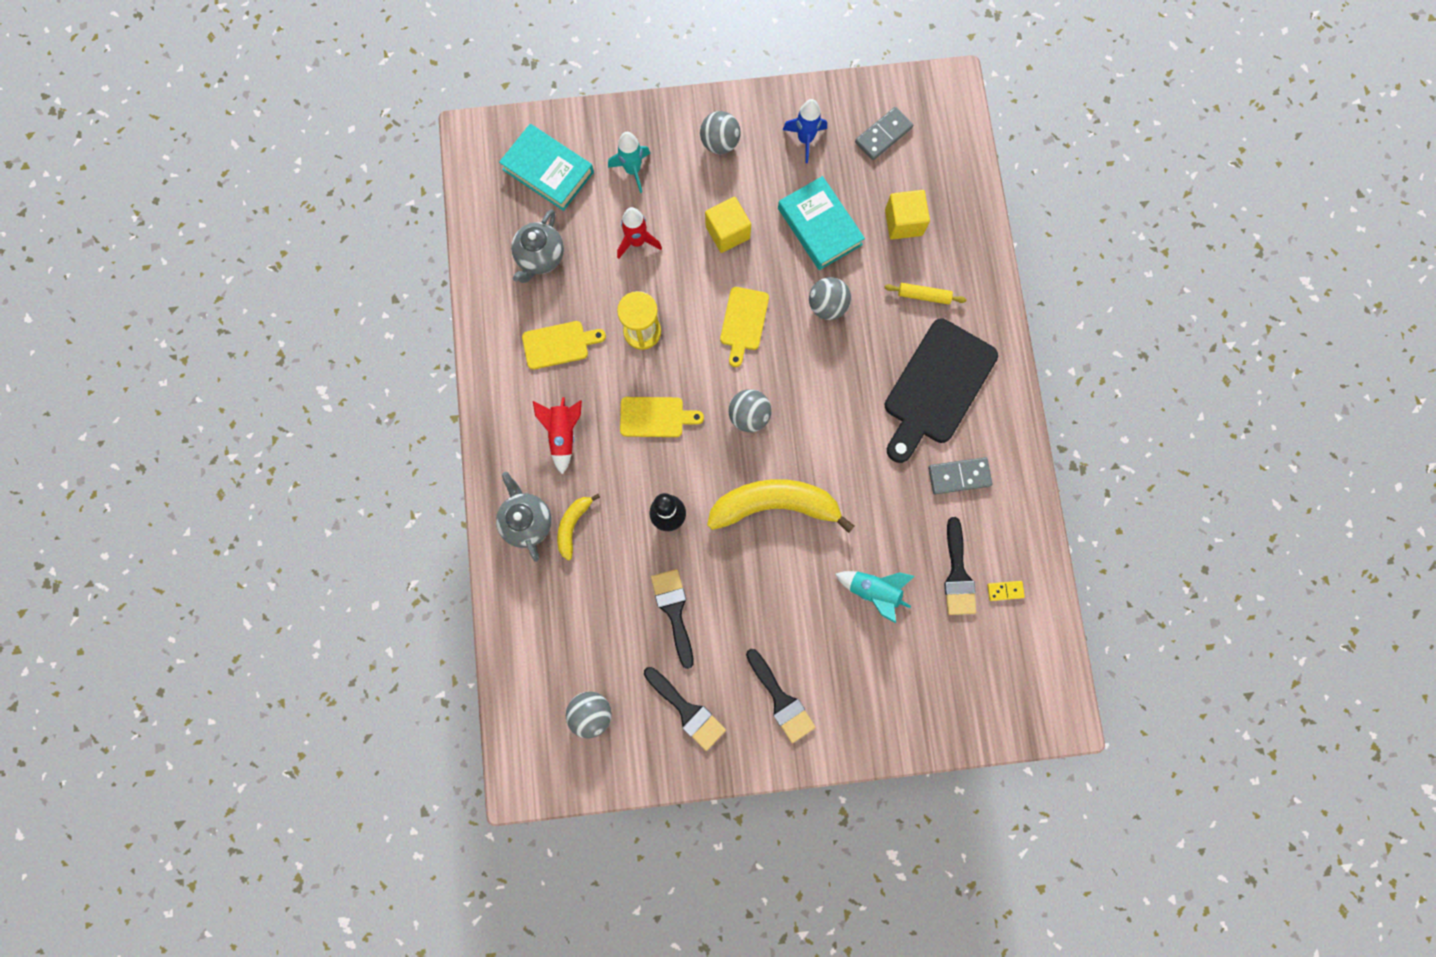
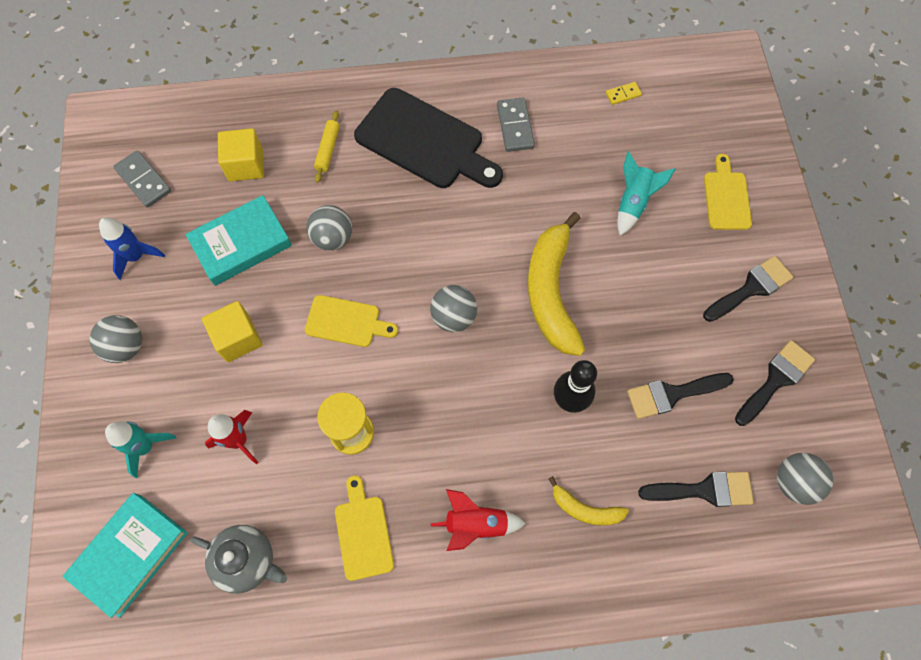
camera: 90 degrees left, 10 degrees down
grey teapot [496,472,552,562] -> none
yellow cutting board [620,397,704,437] -> yellow cutting board moved to [704,154,752,230]
black brush [944,517,976,615] -> black brush moved to [638,472,754,507]
yellow domino [987,581,1025,601] -> yellow domino turned 75 degrees clockwise [606,82,642,105]

